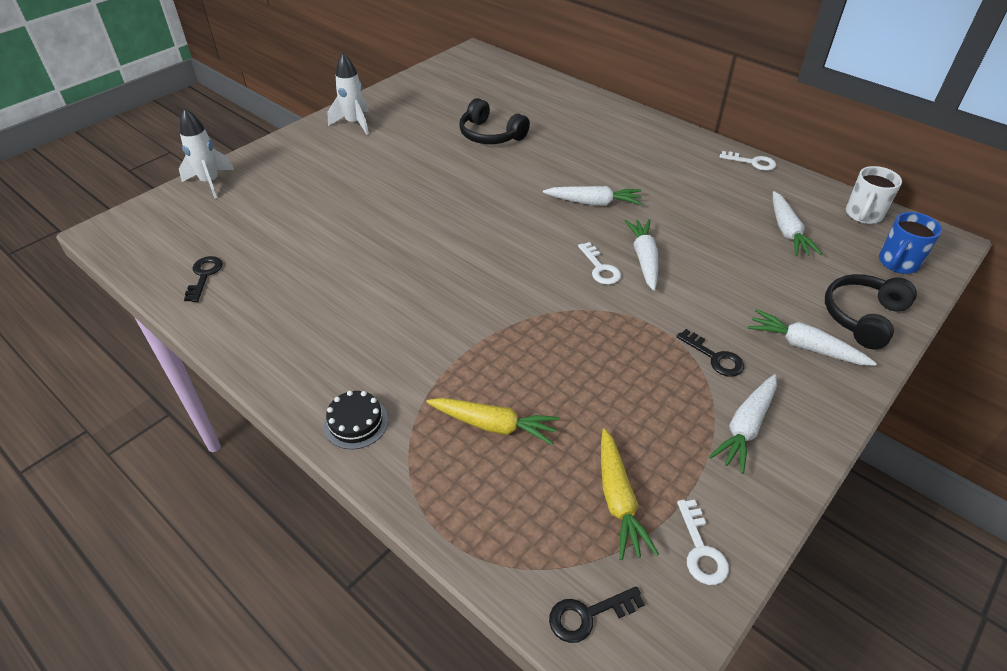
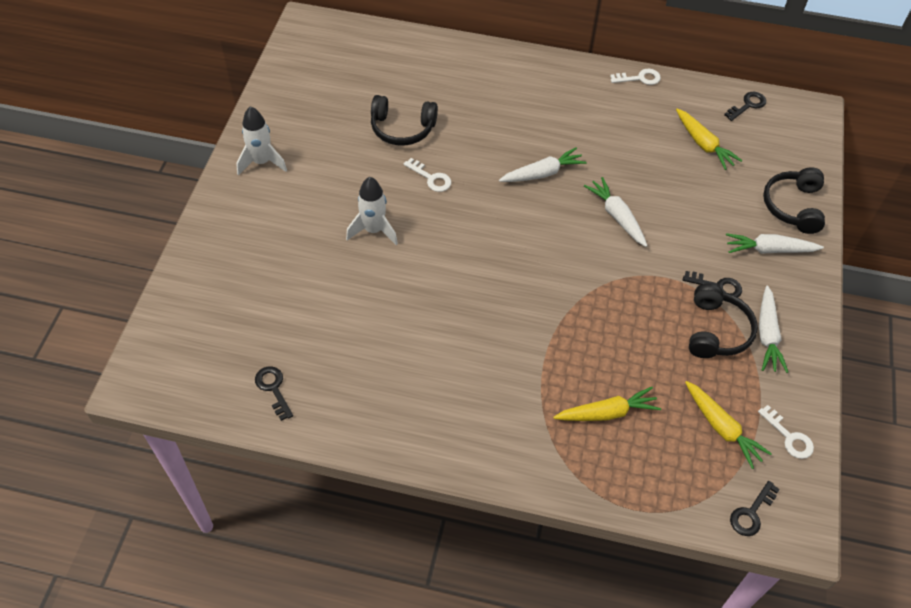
camera: 30 degrees left, 10 degrees up
white rocket [179,108,234,199] -> white rocket moved to [346,177,398,245]
black cake [324,391,388,449] -> none
white key [578,242,621,285] -> white key moved to [404,158,451,192]
white carrot [773,191,822,256] -> yellow carrot [676,109,742,170]
white mug [846,166,902,224] -> black key [724,92,766,121]
blue mug [879,212,942,274] -> none
none -> black headphones [689,284,758,358]

